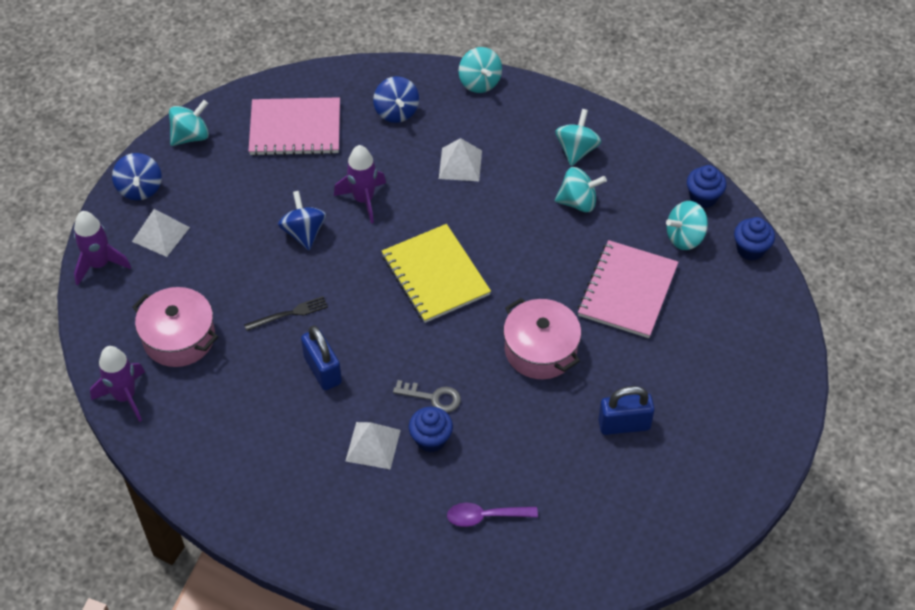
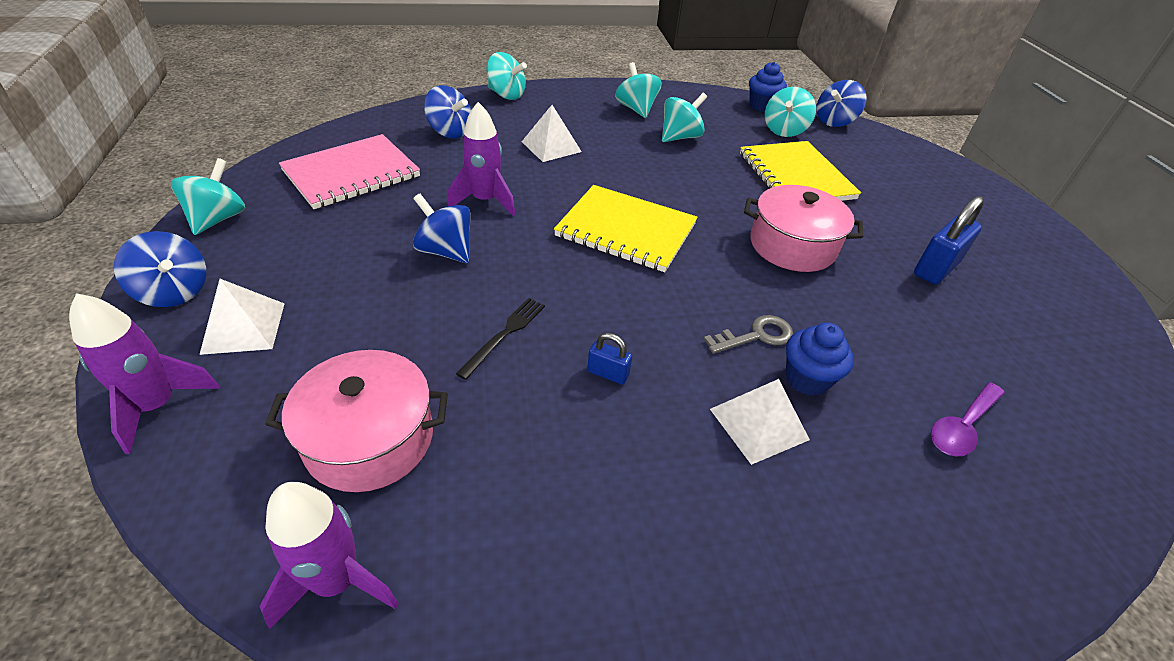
camera: 40 degrees left, 10 degrees down
blue padlock [301,325,342,390] -> blue padlock [587,333,632,385], size x0.54
pink notebook [578,240,679,338] -> yellow notebook [740,141,861,201]
blue cupcake [734,217,775,261] -> blue spinning top [816,80,867,127]

